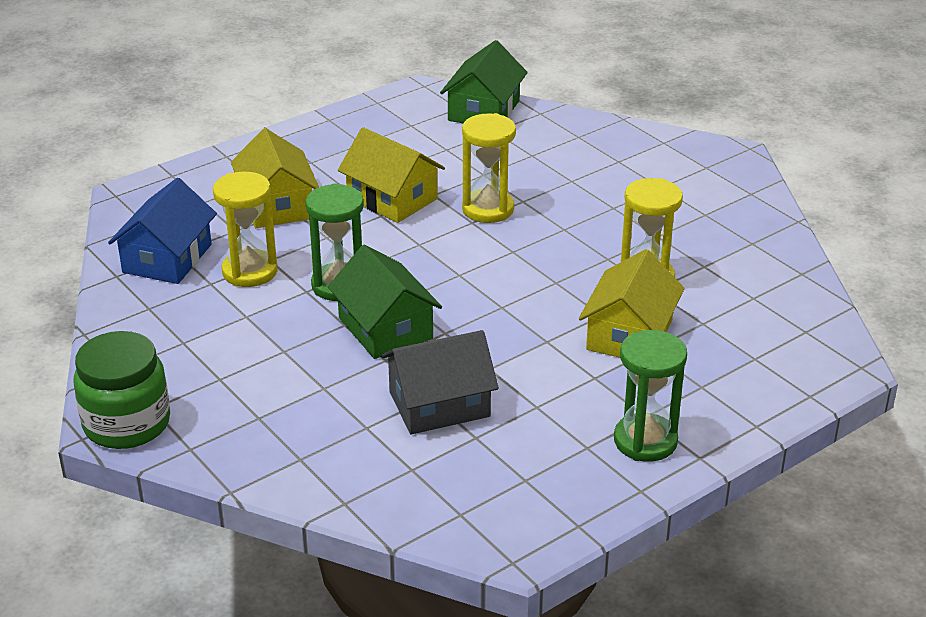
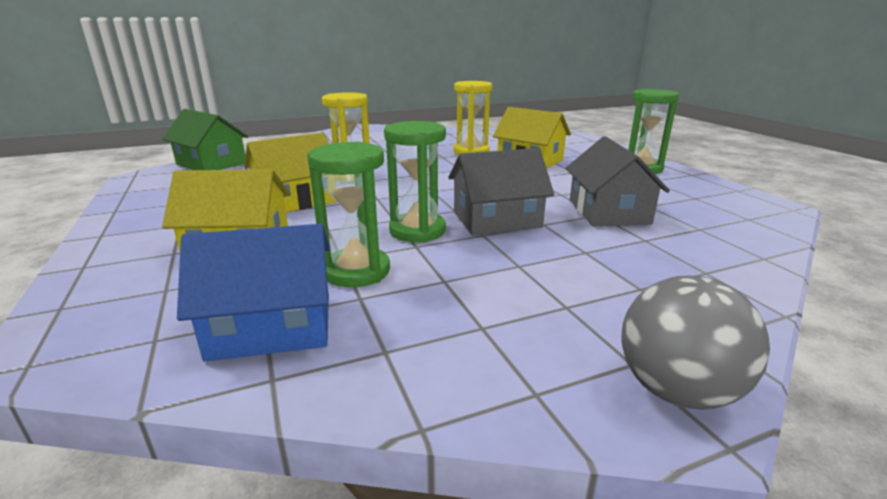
camera: 75 degrees left, 10 degrees down
green jar [73,331,170,449] -> grey ball [621,275,770,410]
blue house [108,178,217,284] -> blue house turned 45 degrees counterclockwise [177,224,330,361]
yellow hourglass [213,172,278,287] -> green hourglass [307,142,390,288]
green house [328,245,442,359] -> grey house [448,148,554,235]

